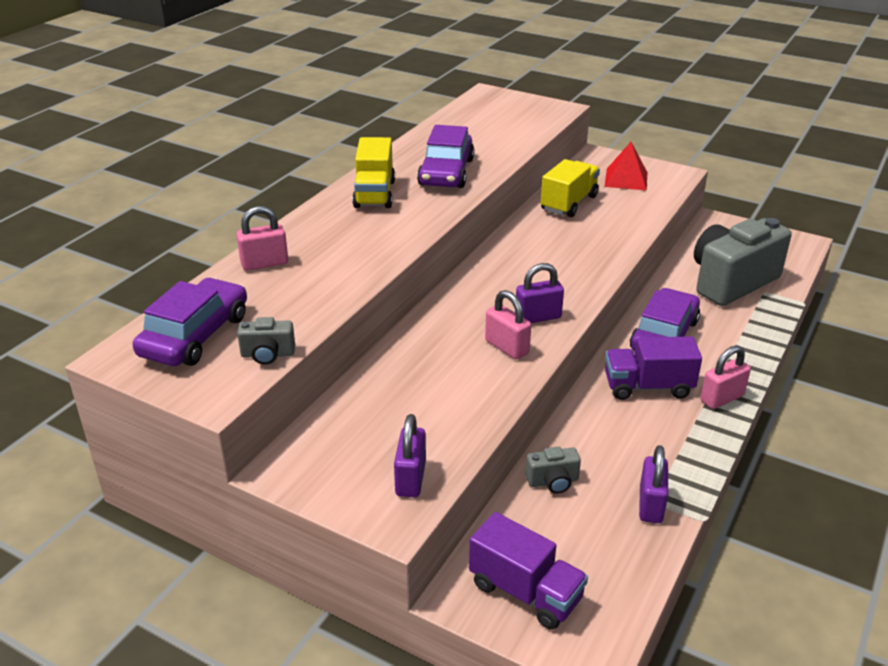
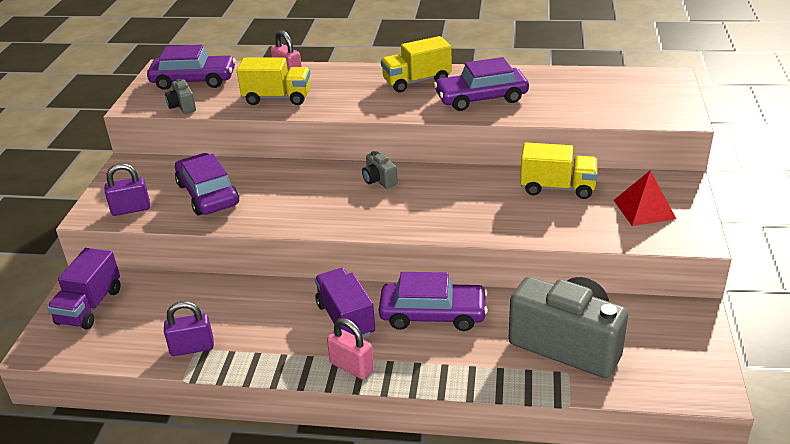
camera: 70 degrees right, 0 degrees up
pink padlock [485,290,531,360] -> none
purple padlock [516,263,564,323] -> none
grey camera [526,446,581,494] -> grey camera moved to [362,151,398,189]
none -> purple car [175,153,239,215]
none -> yellow truck [237,57,311,105]

